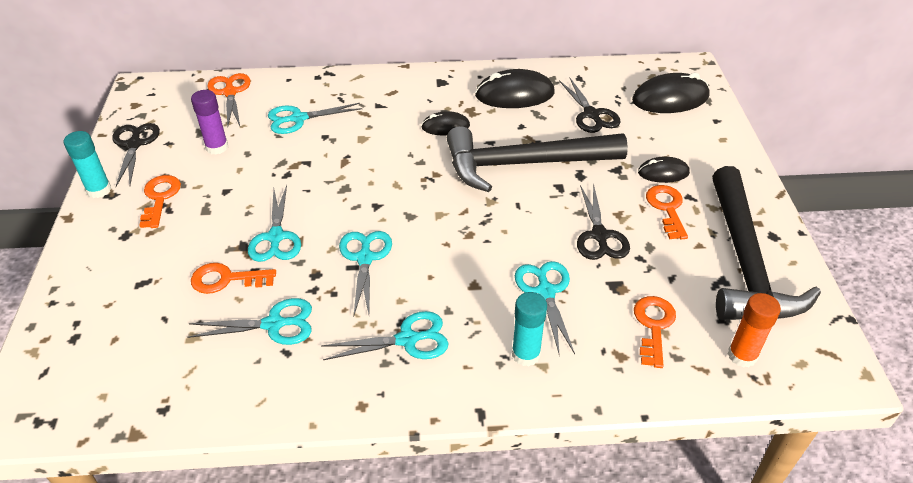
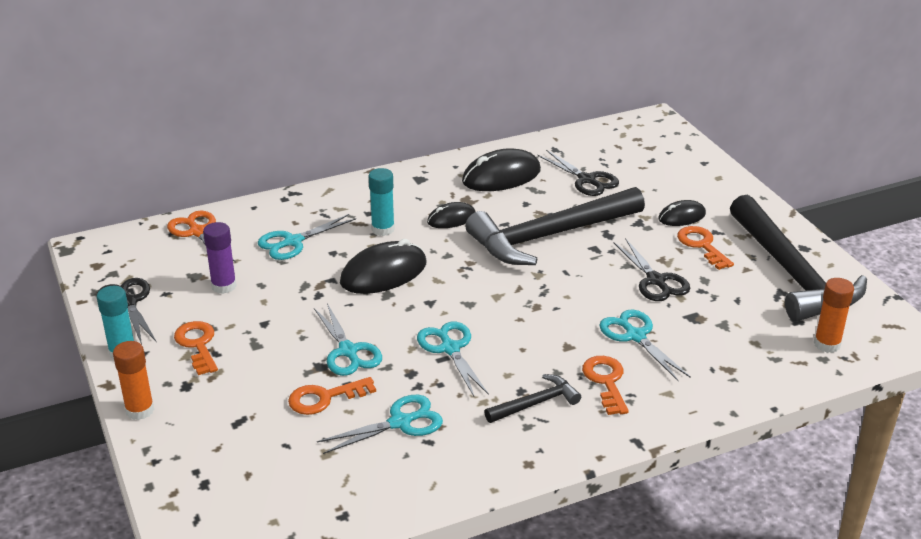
camera: 20 degrees left, 10 degrees down
turquoise scissors [321,311,449,360] -> black hammer [484,374,581,423]
turquoise glue stick [512,292,547,366] -> turquoise glue stick moved to [369,168,395,236]
black mouse [632,73,710,113] -> black mouse moved to [340,239,426,294]
orange key [634,296,676,368] -> orange key moved to [582,356,629,415]
none -> orange glue stick [113,341,154,420]

